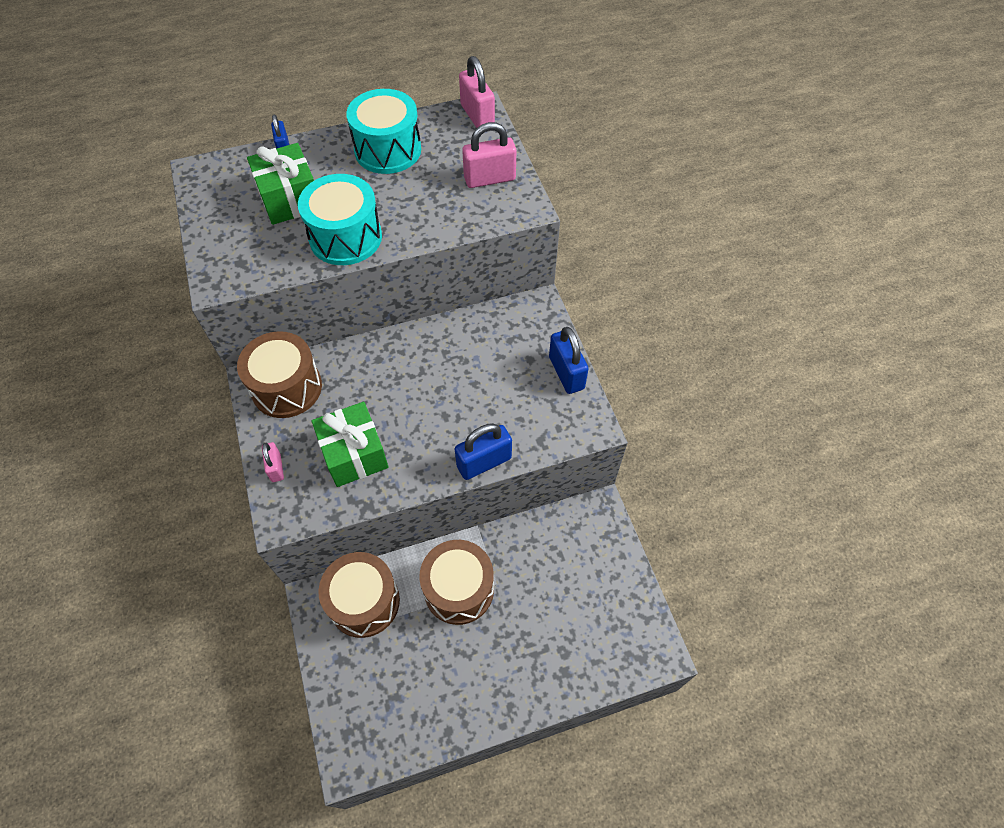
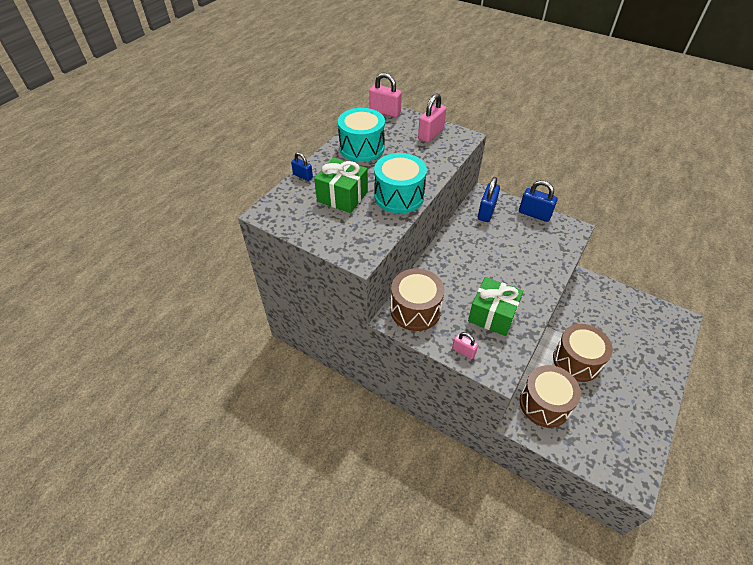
camera: 40 degrees left, 10 degrees down
blue padlock [455,423,512,480] -> blue padlock moved to [478,177,500,222]

